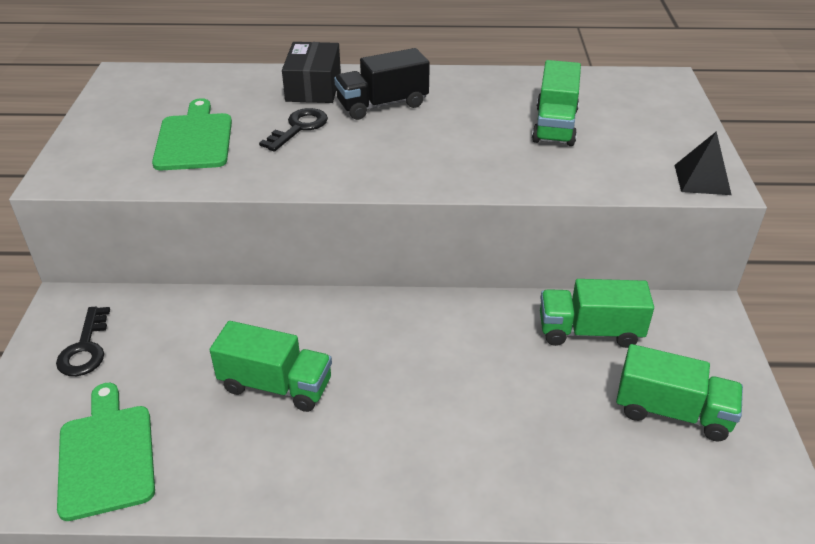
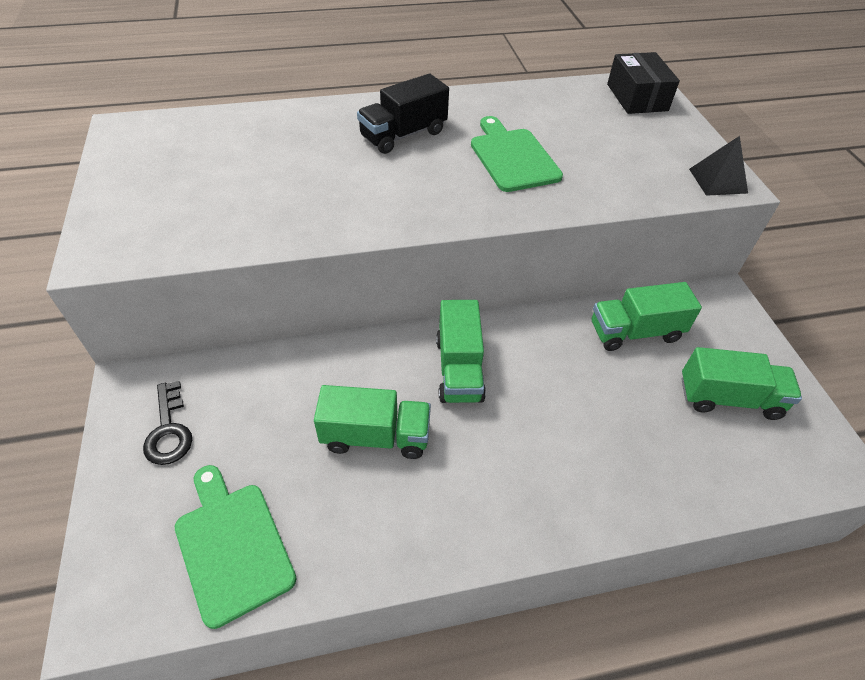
camera: 15 degrees left, 10 degrees up
green cutting board [152,98,232,170] -> green cutting board moved to [471,116,563,192]
black key [259,108,328,152] -> none
black box [282,42,341,103] -> black box moved to [607,52,680,114]
green truck [532,60,581,146] -> green truck moved to [436,300,486,403]

